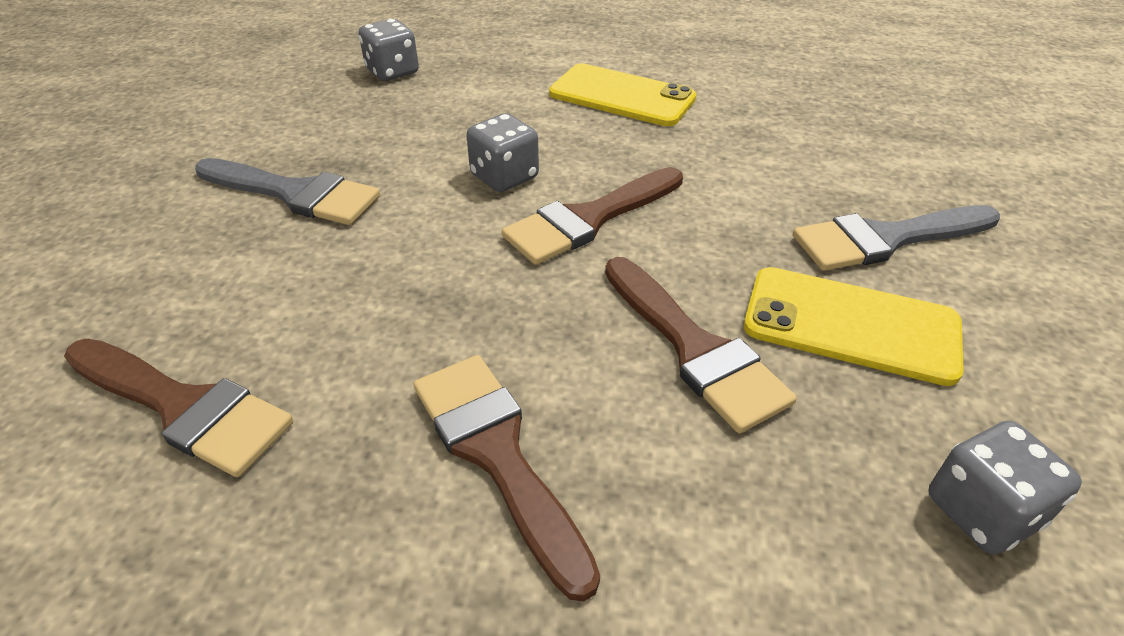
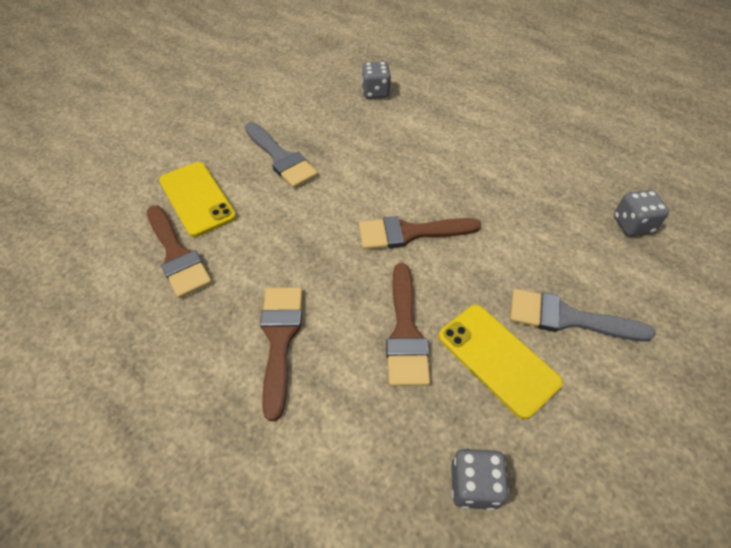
camera: 30 degrees right, 10 degrees up
grey dice [466,113,539,192] -> grey dice moved to [614,190,669,236]
yellow phone [549,64,696,126] -> yellow phone moved to [159,162,236,237]

